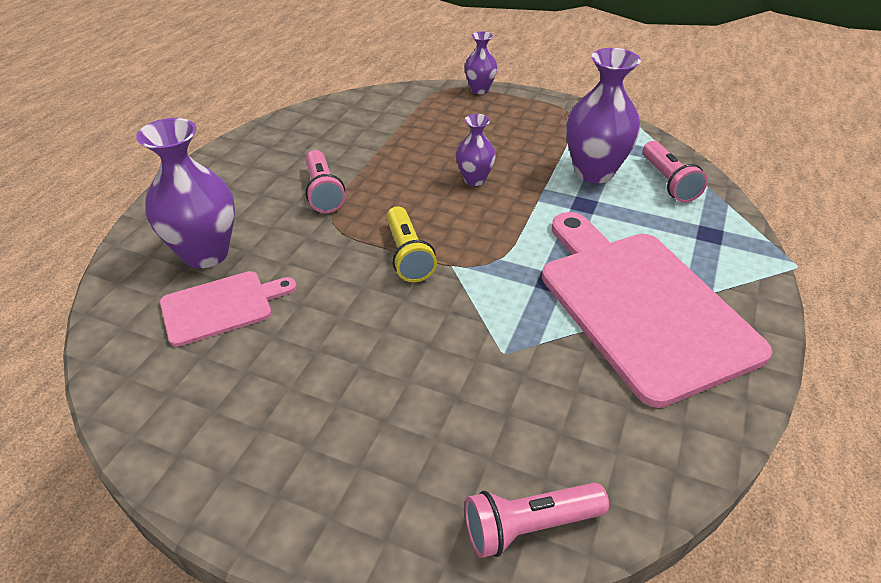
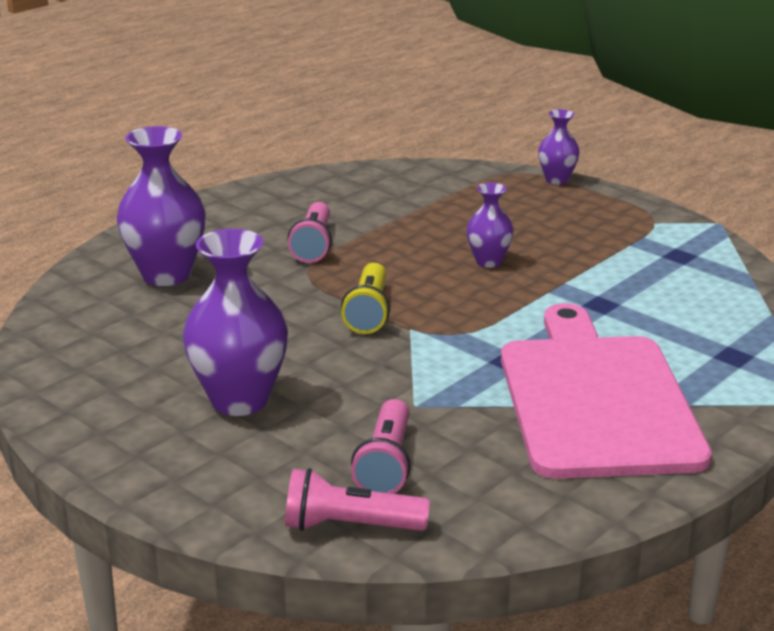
camera: 20 degrees right, 15 degrees down
pink cutting board [160,271,297,347] -> none
purple vase [566,48,641,183] -> purple vase moved to [183,229,288,416]
pink flashlight [643,141,708,203] -> pink flashlight moved to [351,399,411,494]

